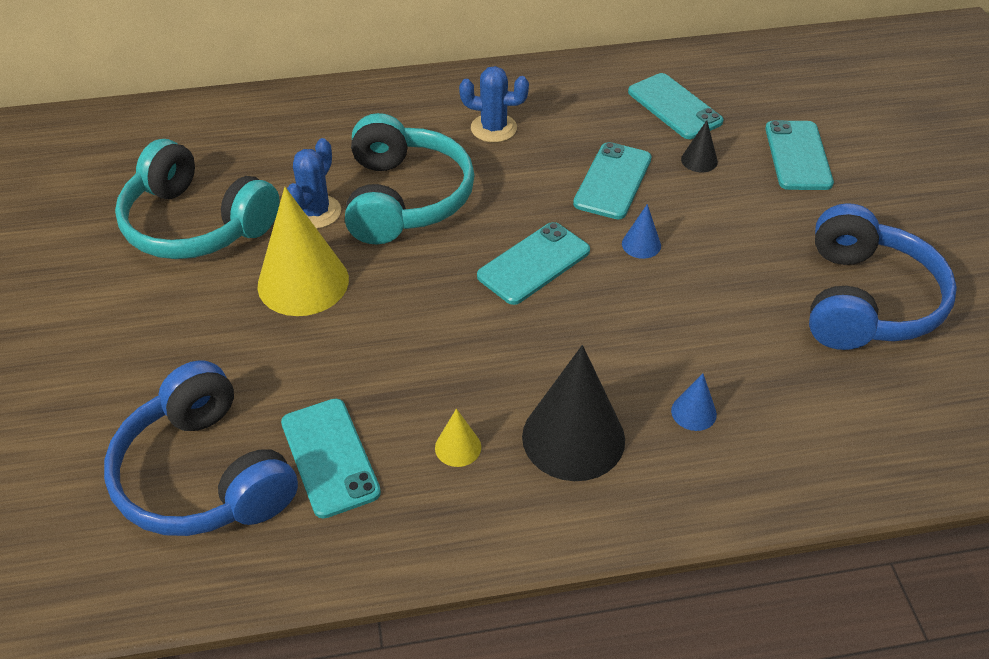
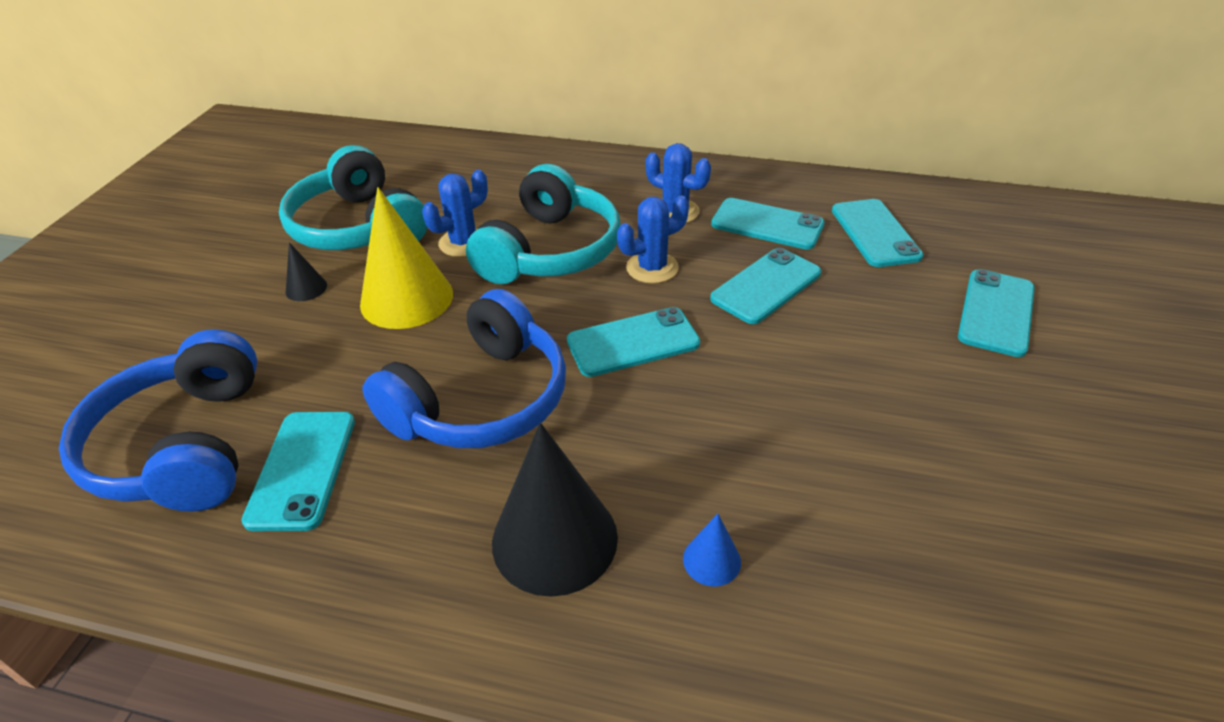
camera: 25 degrees right, 5 degrees down
yellow cone [435,409,481,467] -> none
blue cone [622,204,661,259] -> none
black cone [681,120,718,172] -> black cone moved to [285,242,327,301]
blue headphones [809,203,957,350] -> blue headphones moved to [362,289,566,448]
none -> blue cactus [617,196,689,283]
none -> turquoise phone [711,198,825,250]

